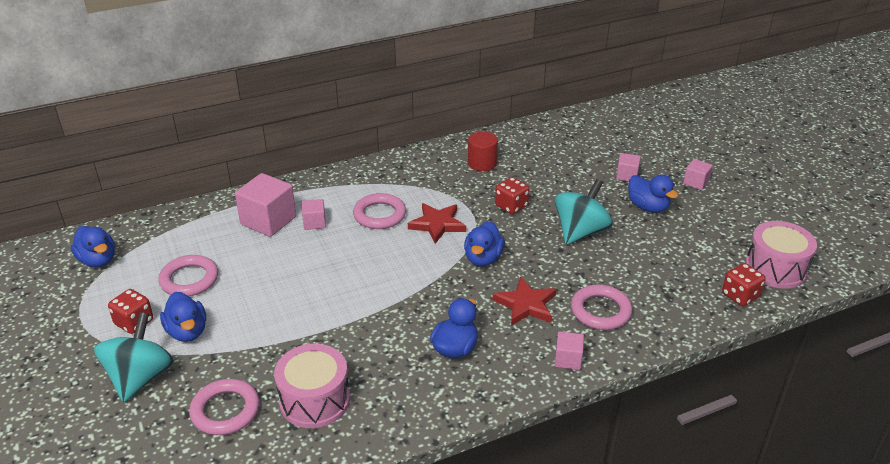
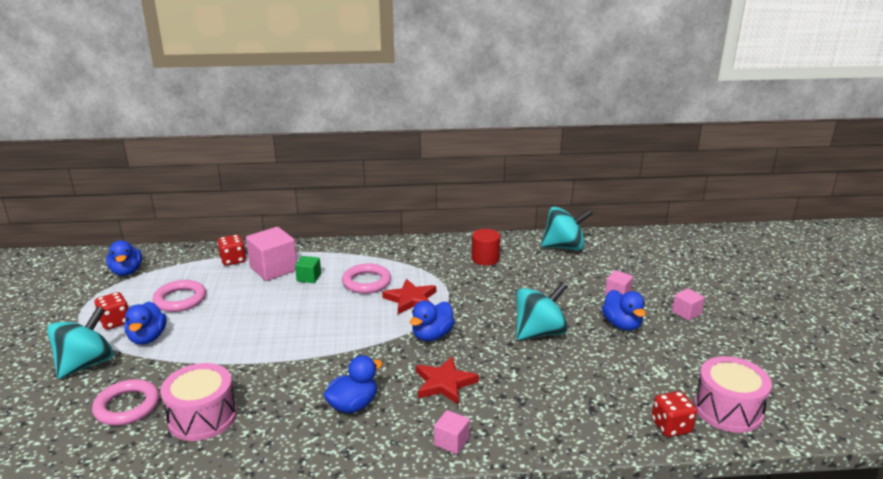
camera: 20 degrees right, 10 degrees down
pink cube [302,199,326,230] -> green cube [295,256,321,283]
red dice [495,177,529,214] -> red dice moved to [217,235,246,266]
pink ring [571,285,632,330] -> none
none -> turquoise spinning top [541,207,593,251]

